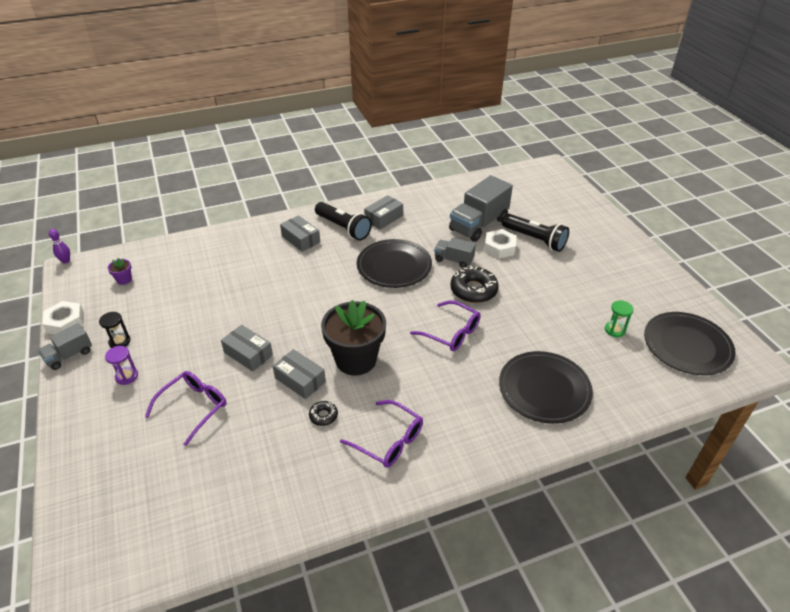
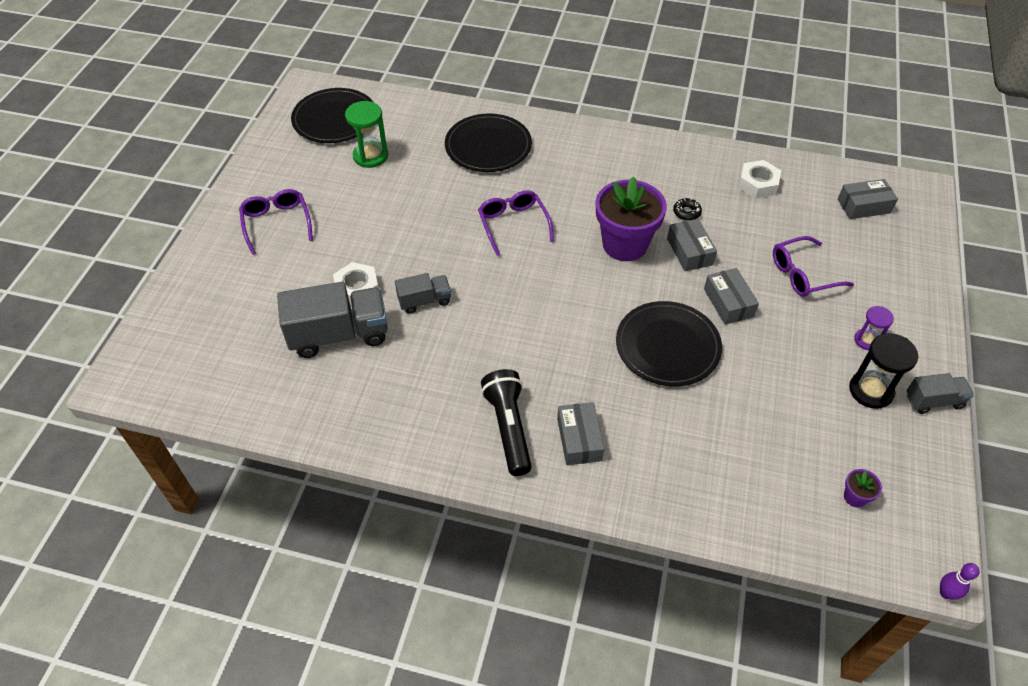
camera: 145 degrees left, 10 degrees up
white nut [42,301,84,335] -> white nut moved to [738,160,781,199]
black hourglass [99,312,130,348] -> black hourglass [849,333,918,409], size x1.64
black flower pot [321,300,386,376] -> purple flower pot [596,176,667,261]
purple glasses [340,400,423,468] -> purple glasses moved to [239,189,313,255]
black plate [357,239,432,288] -> black plate moved to [616,301,722,386]
grey box [364,195,403,230] -> grey box moved to [838,179,898,219]
grey truck [434,238,476,268] -> grey truck turned 75 degrees counterclockwise [395,273,451,314]
black donut [450,266,499,303] -> none
black flashlight [502,214,569,252] -> none
green hourglass [605,300,634,337] -> green hourglass [345,101,388,168], size x1.64

